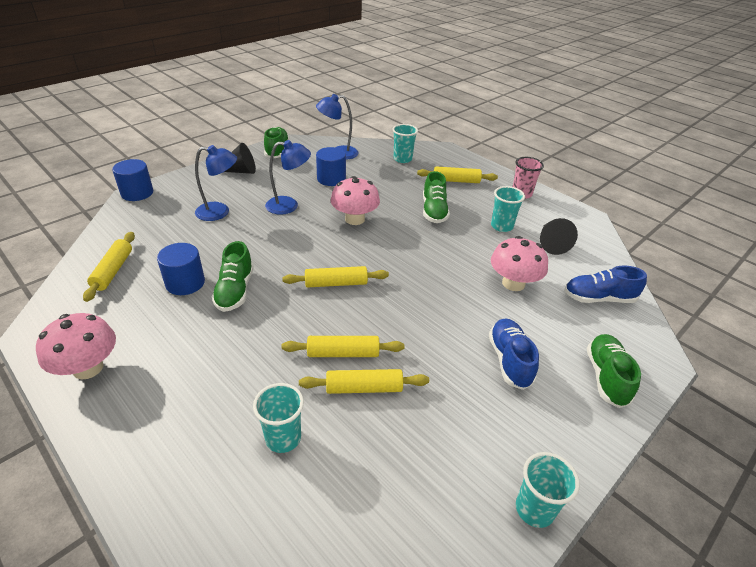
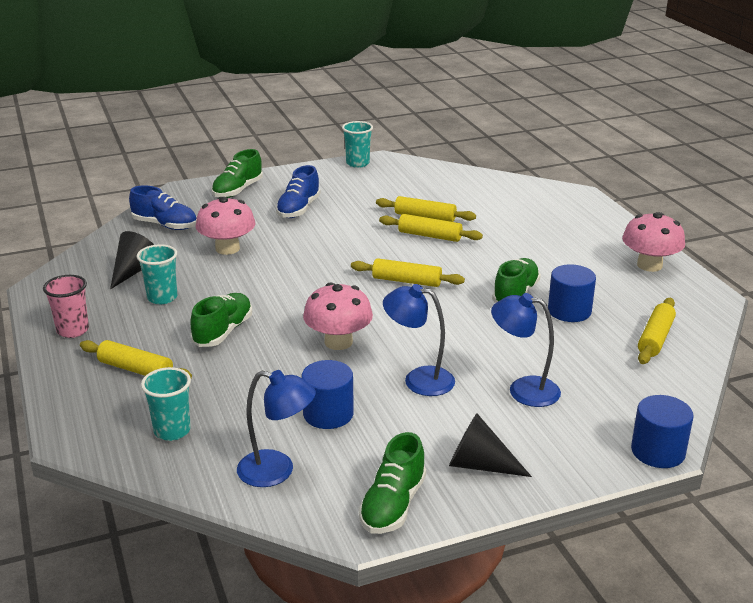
camera: 155 degrees left, 10 degrees down
turquoise cup [253,383,304,453] -> none

